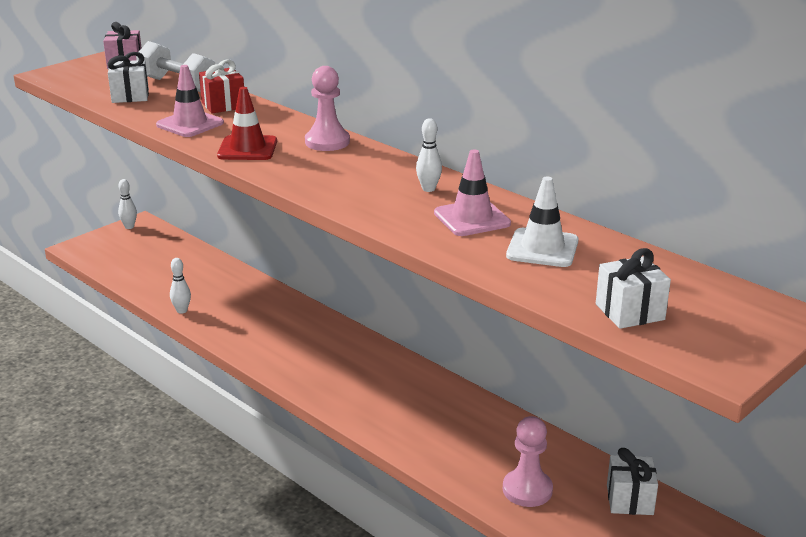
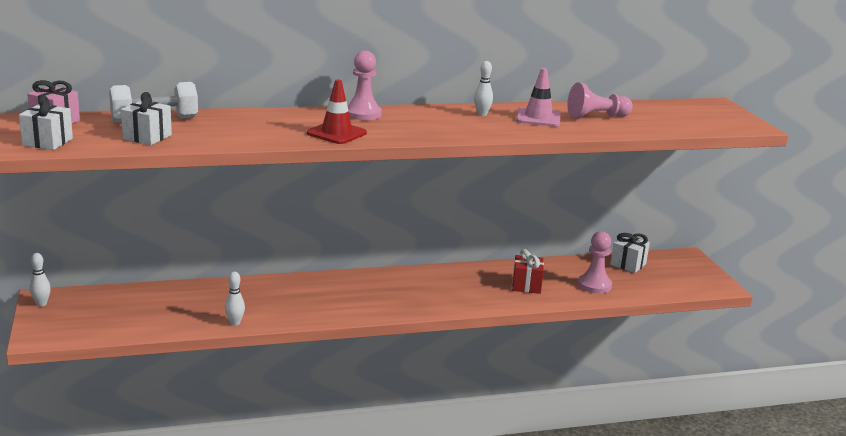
camera: 60 degrees left, 5 degrees down
pink traffic cone [156,65,224,137] -> none
red gift [199,60,244,114] -> red gift moved to [512,249,544,294]
white traffic cone [506,177,578,267] -> pink pawn [567,82,633,119]
white gift [596,248,671,329] -> white gift moved to [19,96,73,150]

